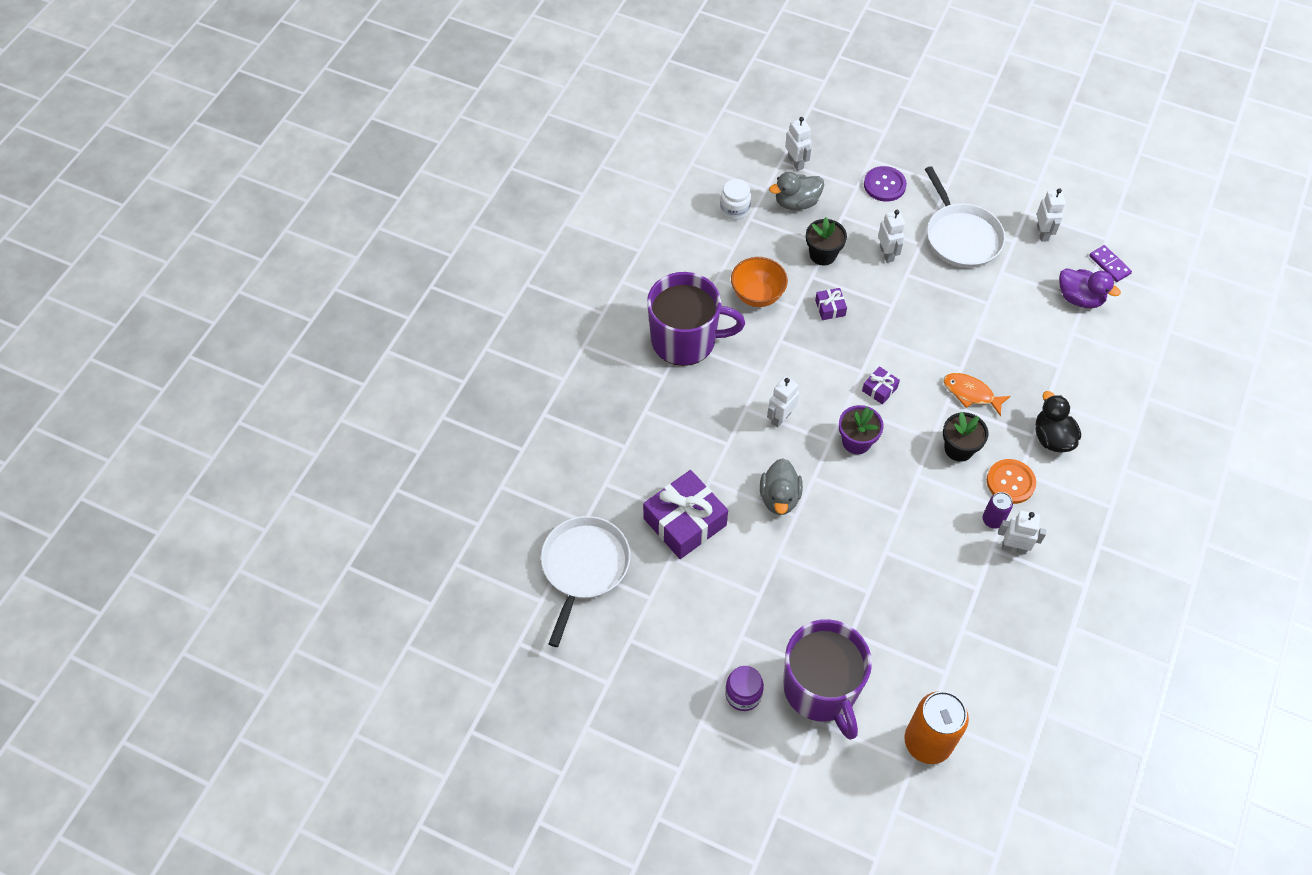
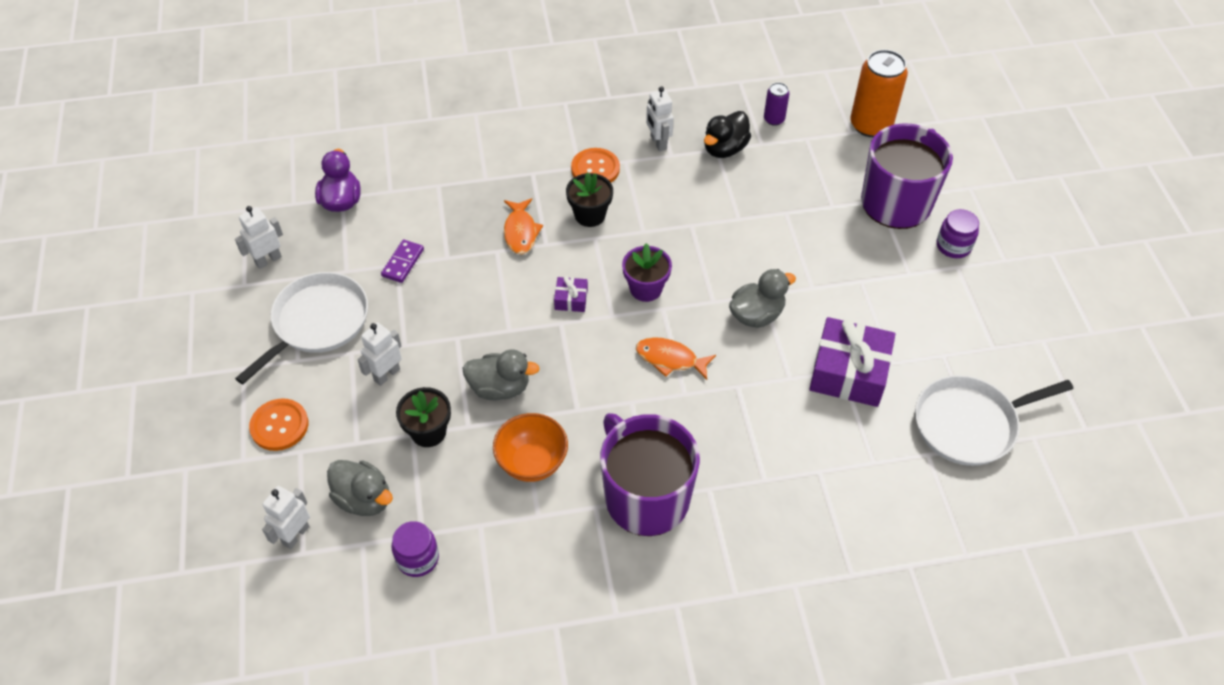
camera: 125 degrees left, 5 degrees down
white jar [720,179,751,220] -> purple jar [391,521,439,577]
white robot [767,376,799,428] -> orange fish [636,337,716,380]
purple gift [815,288,847,320] -> grey duck [462,349,540,400]
purple button [864,166,907,202] -> orange button [249,398,308,451]
purple can [983,492,1013,529] -> purple can moved to [764,82,789,126]
black duck [1036,391,1081,452] -> black duck moved to [704,111,751,158]
purple domino [1089,245,1132,282] -> purple domino moved to [381,240,424,283]

